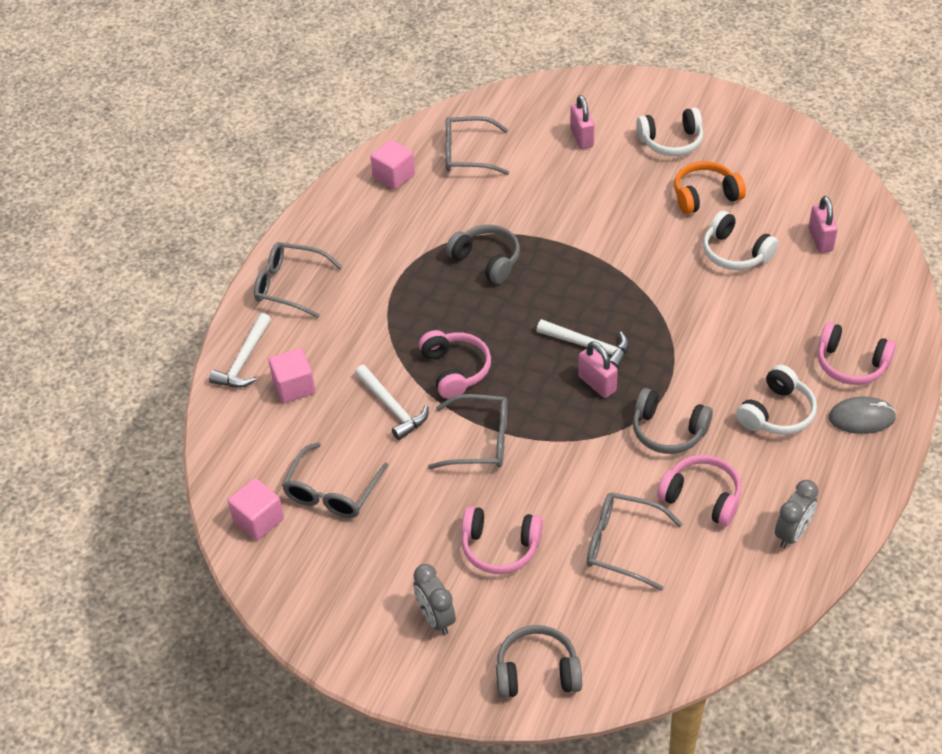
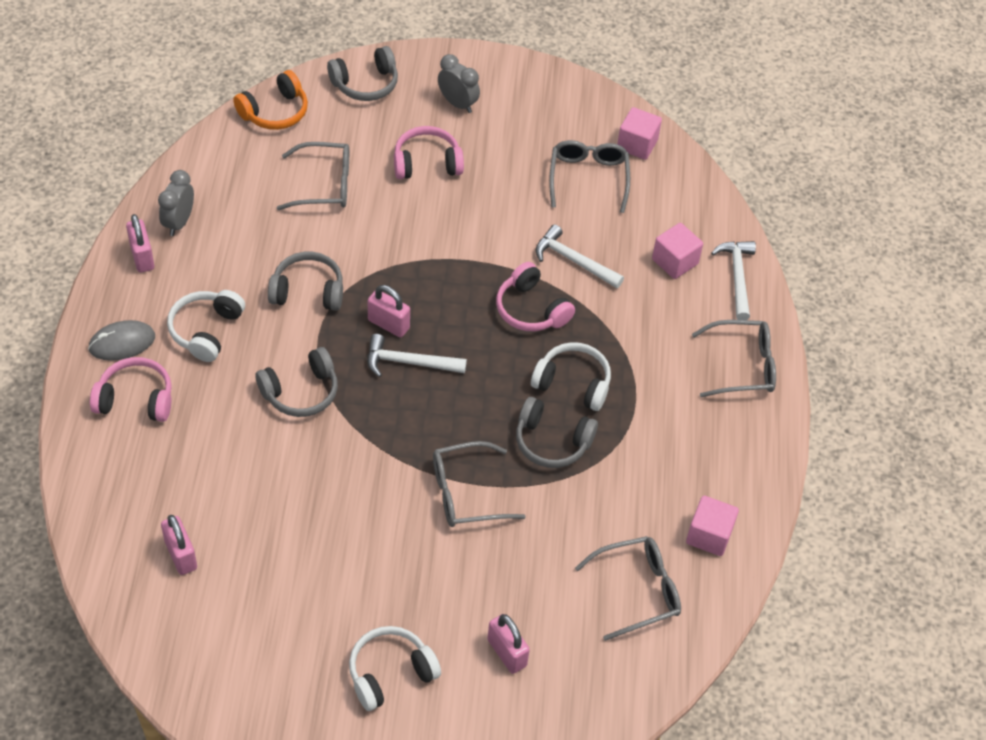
camera: 155 degrees right, 5 degrees up
grey glasses [428,394,508,469] -> grey glasses moved to [433,441,526,527]
pink headphones [657,455,741,526] -> none
orange headphones [674,161,746,214] -> orange headphones moved to [233,70,308,130]
white headphones [703,211,779,270] -> white headphones moved to [531,342,611,411]
none -> pink padlock [126,214,154,273]
none -> grey headphones [255,347,338,417]

